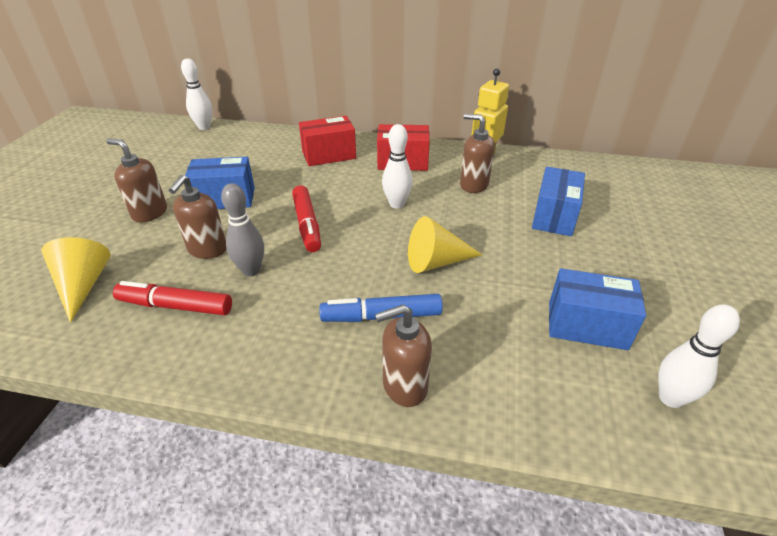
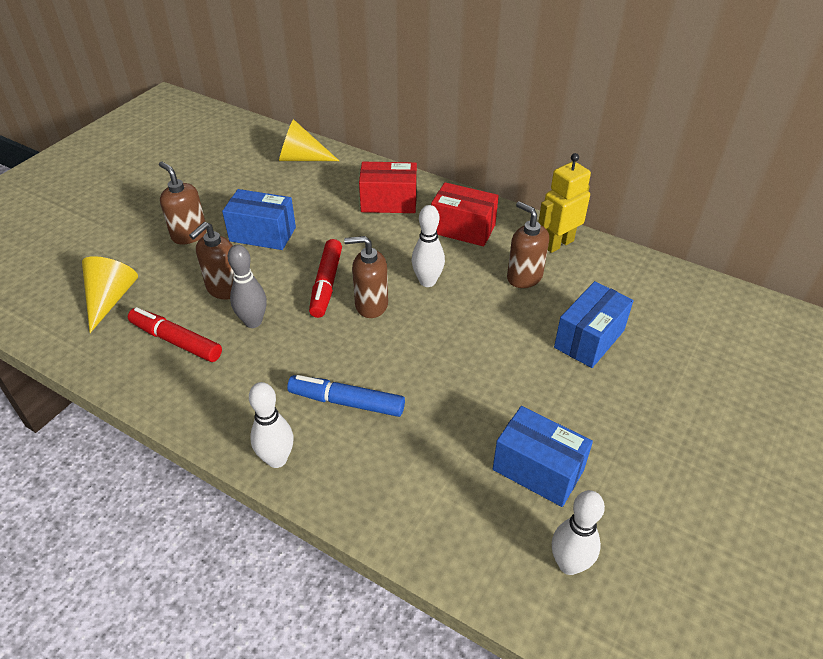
camera: 20 degrees right, 5 degrees up
white bowling pin [181,59,212,130] -> white bowling pin moved to [249,382,294,468]
brown soap dispenser [375,305,432,407] -> brown soap dispenser moved to [344,236,388,318]
yellow cone [408,216,482,273] -> yellow cone moved to [279,119,339,161]

